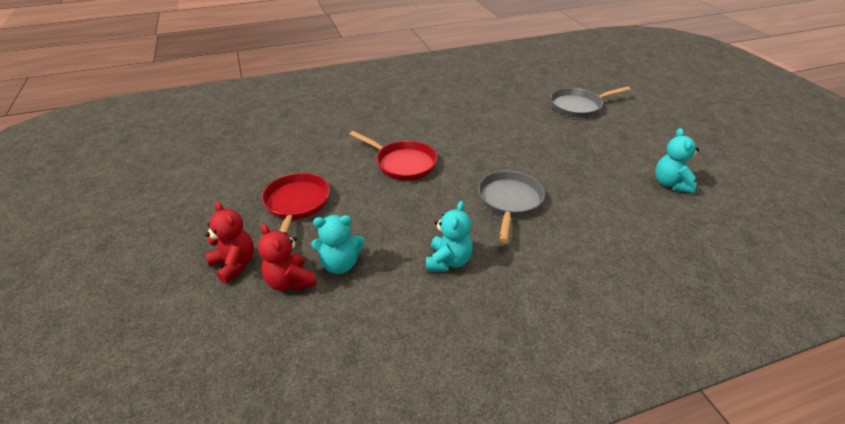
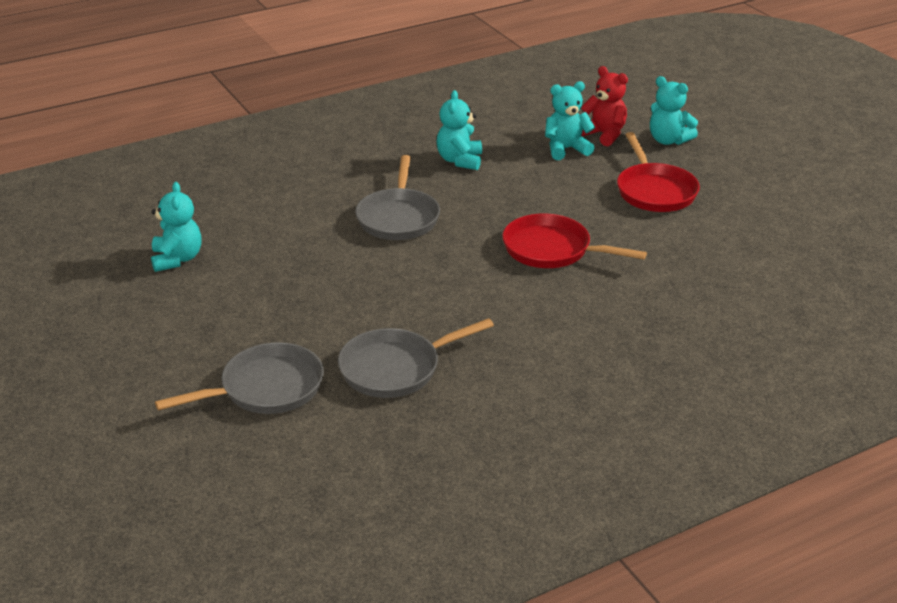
camera: 170 degrees right, 5 degrees down
red teddy bear [205,202,254,283] -> turquoise teddy bear [650,76,698,145]
none -> grey pan [338,318,494,398]

